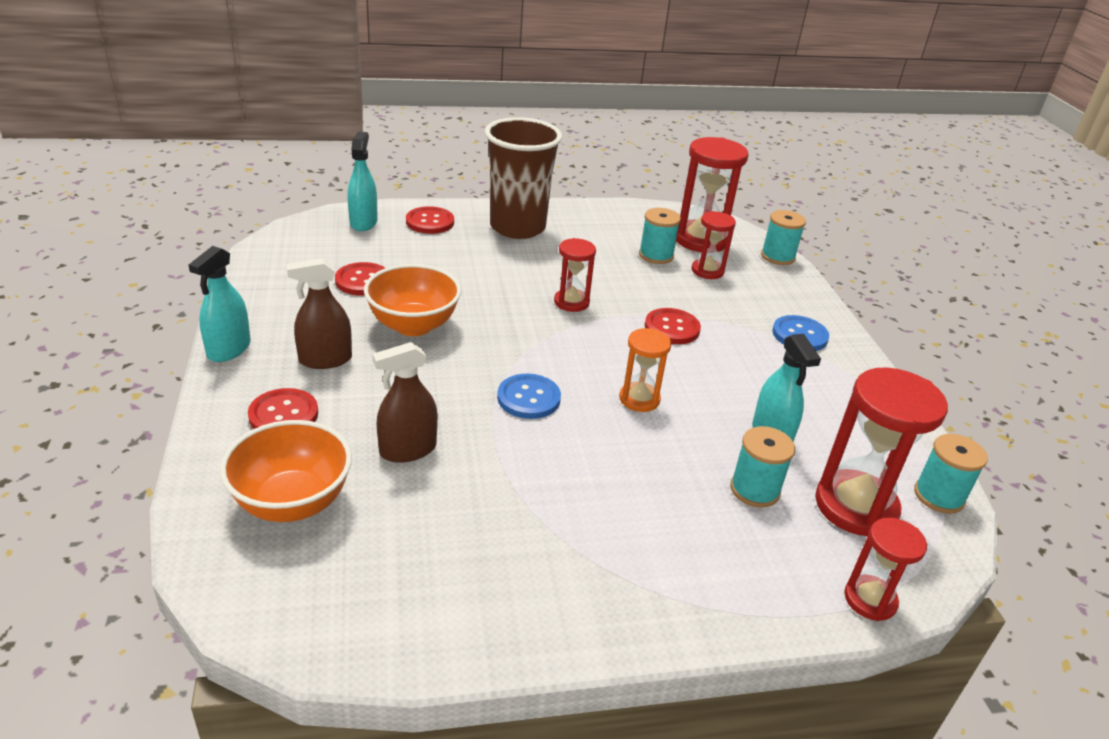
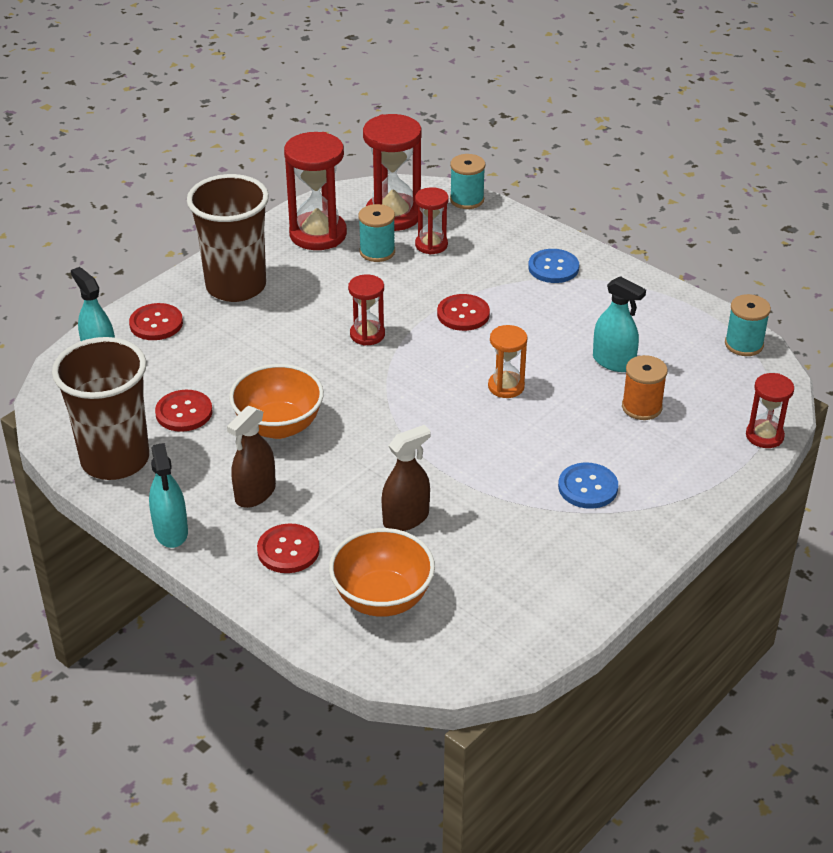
camera: 35 degrees left, 5 degrees up
brown spray bottle [372,342,438,463] -> brown spray bottle turned 150 degrees counterclockwise [381,425,431,531]
blue button [497,374,561,419] -> blue button moved to [558,462,618,509]
turquoise spool [730,426,795,508] -> orange spool [622,355,668,420]
red hourglass [815,367,948,537] -> red hourglass moved to [284,132,347,250]
none -> brown cup [52,337,149,480]

